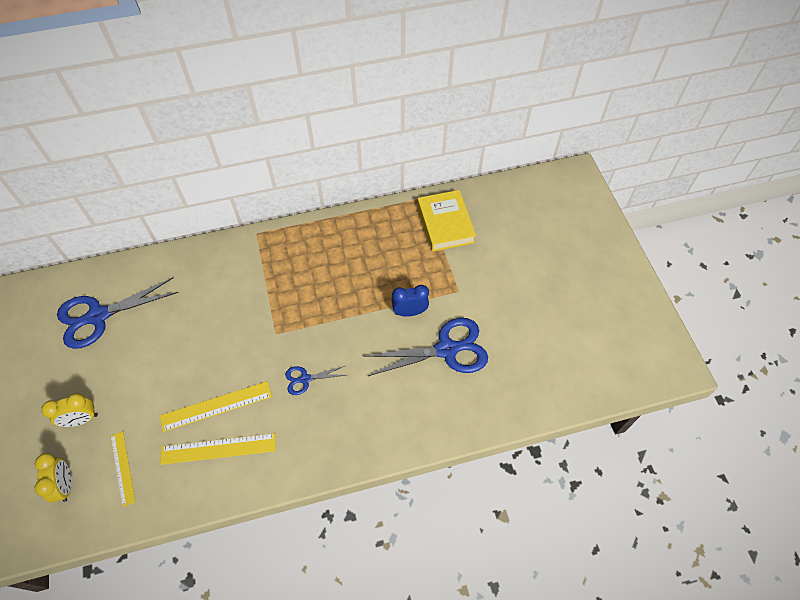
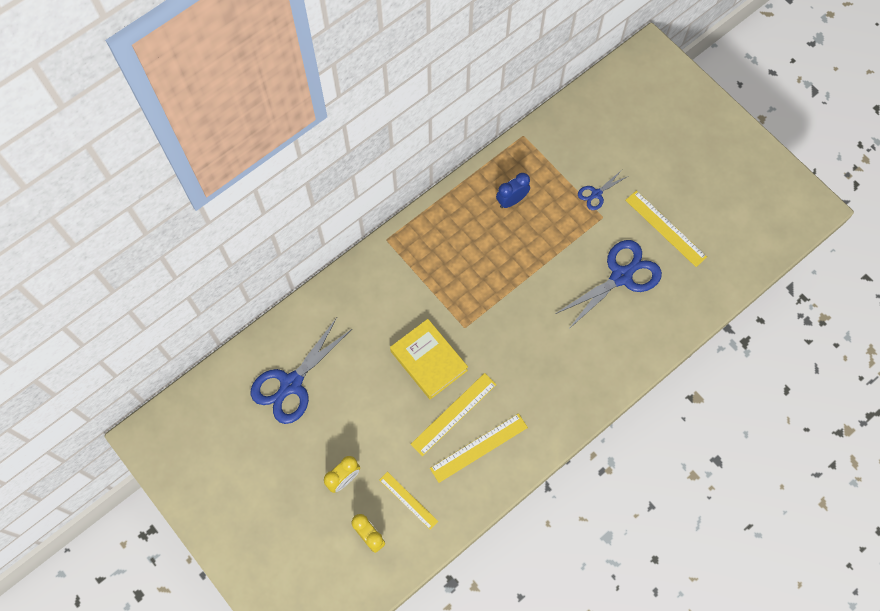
camera: 25 degrees left, 10 degrees up
blue scissors [285,366,345,395] -> blue scissors moved to [578,170,628,210]
blue clock [392,285,429,317] -> blue clock moved to [496,173,530,208]
yellow book [417,190,476,252] -> yellow book moved to [390,319,468,399]
none -> yellow ruler [625,190,707,267]

